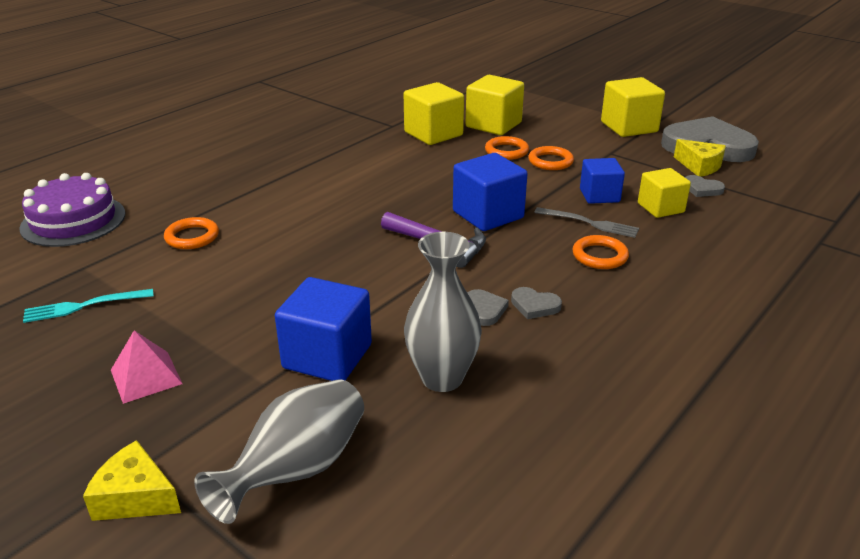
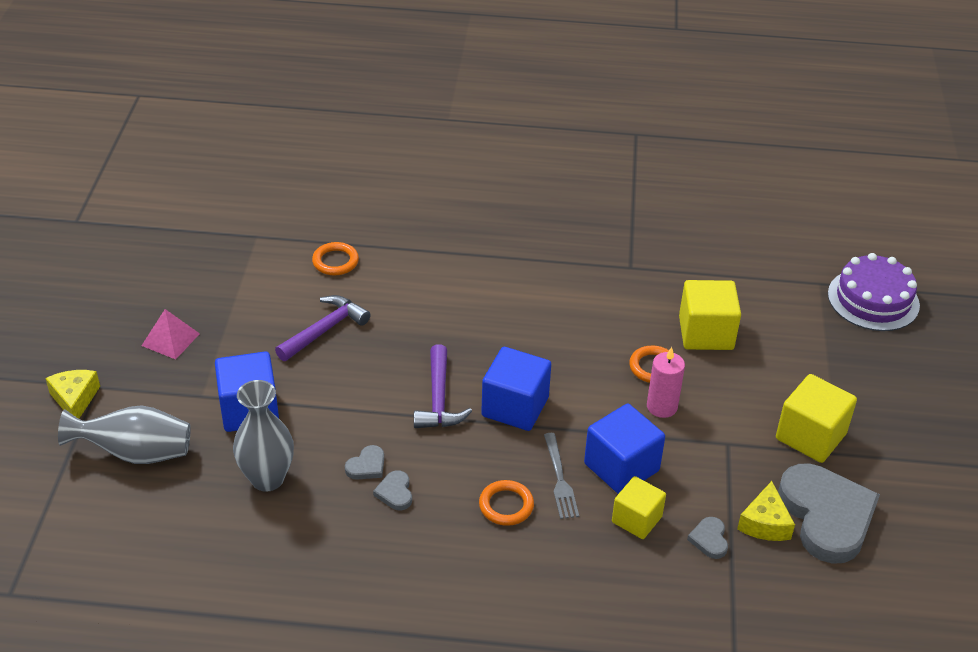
camera: 55 degrees right, 10 degrees up
purple cake [19,173,125,247] -> purple cake moved to [828,253,920,331]
turquoise fork [23,289,154,323] -> none
yellow cube [404,82,464,145] -> none
orange ring [528,146,574,170] -> pink candle [647,347,685,418]
blue cube [580,158,625,204] -> blue cube [584,404,665,494], size x1.51
none -> purple hammer [275,295,371,361]

